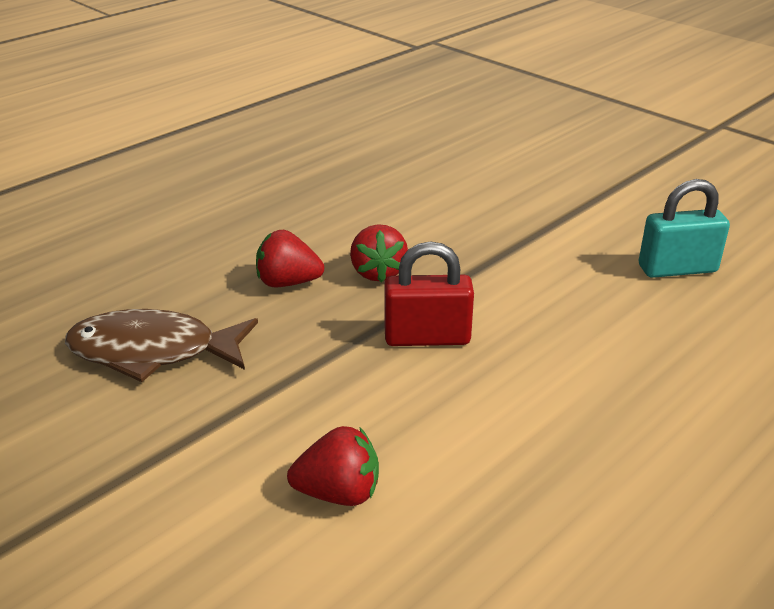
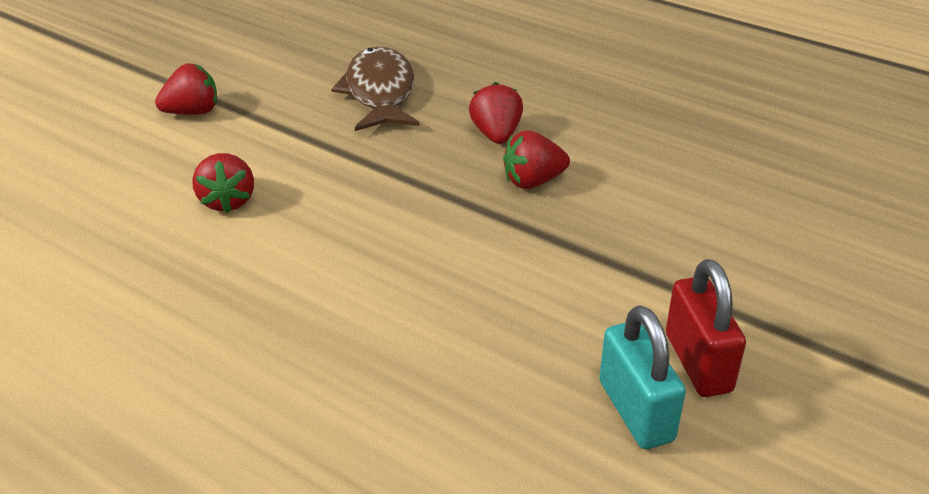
camera: 80 degrees right, 5 degrees up
red padlock [384,242,474,346] -> red padlock moved to [666,259,746,397]
none -> red strawberry [155,63,217,115]

